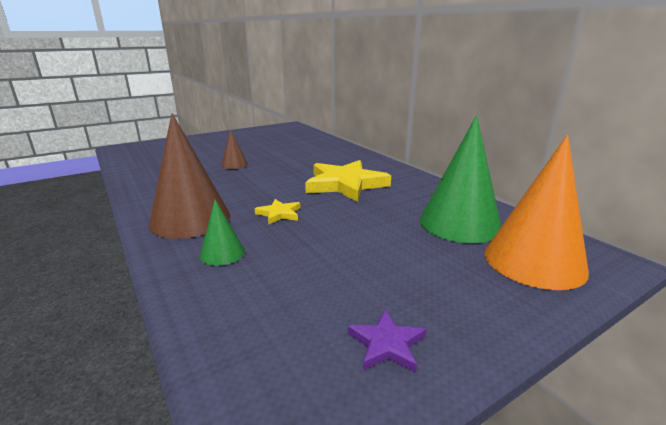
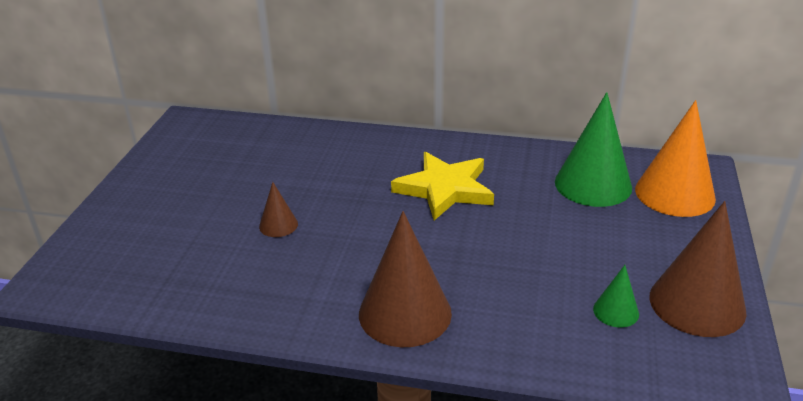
camera: 45 degrees left, 10 degrees up
green cone [200,200,245,266] -> green cone moved to [593,265,639,327]
yellow star [255,199,300,225] -> none
purple star [348,310,426,372] -> brown cone [649,201,747,337]

